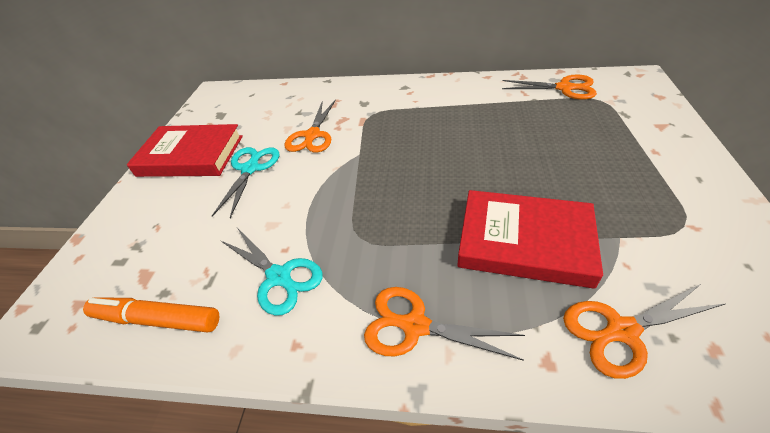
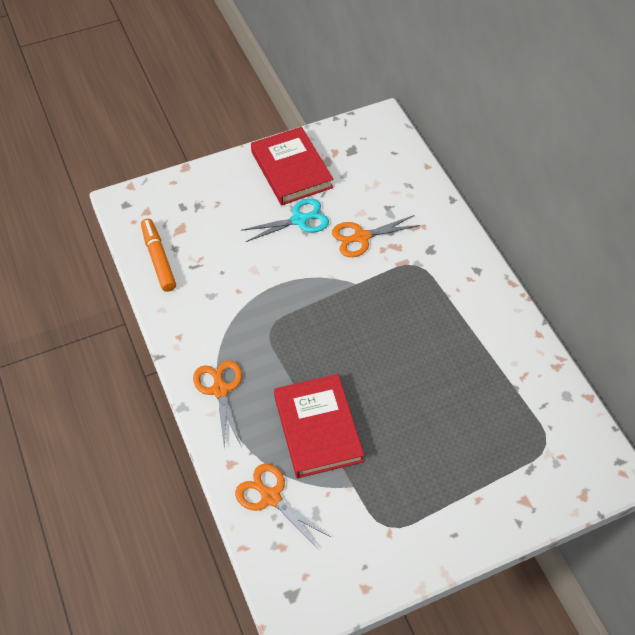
camera: 55 degrees right, 10 degrees up
turquoise scissors [220,228,323,316] -> none
orange scissors [502,75,597,100] -> none

